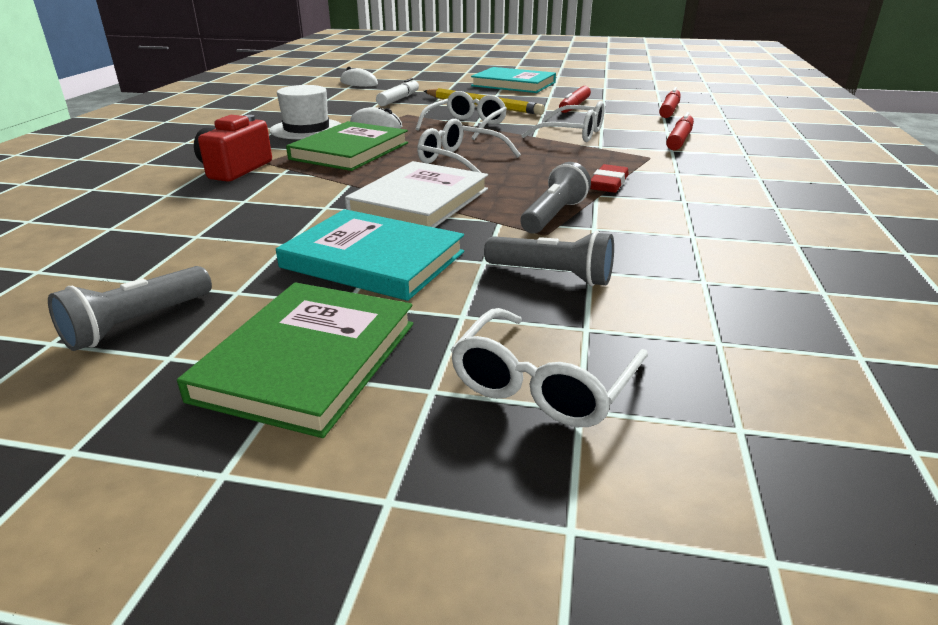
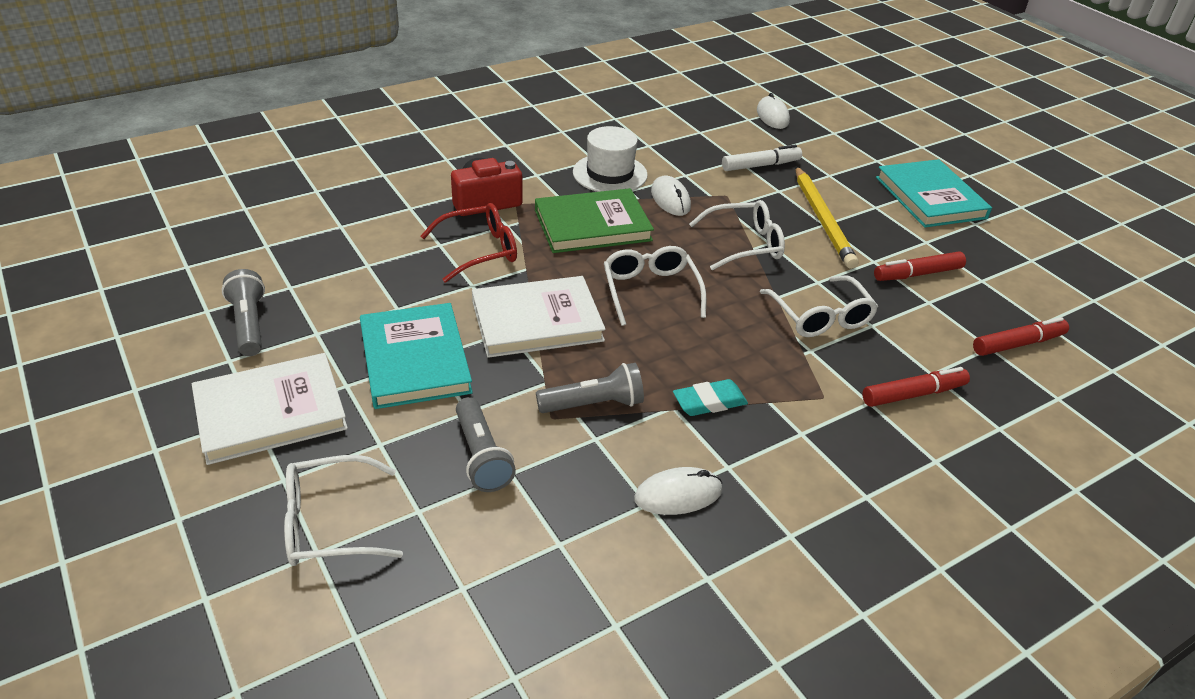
camera: 45 degrees right, 10 degrees up
grey flashlight [48,266,212,351] -> grey flashlight turned 75 degrees clockwise [222,269,265,356]
green book [177,282,413,438] -> white book [192,353,348,465]
red eraser [590,164,628,193] -> turquoise eraser [673,379,748,416]
none -> red glasses [421,203,517,283]
none -> white mouse [634,467,722,515]

